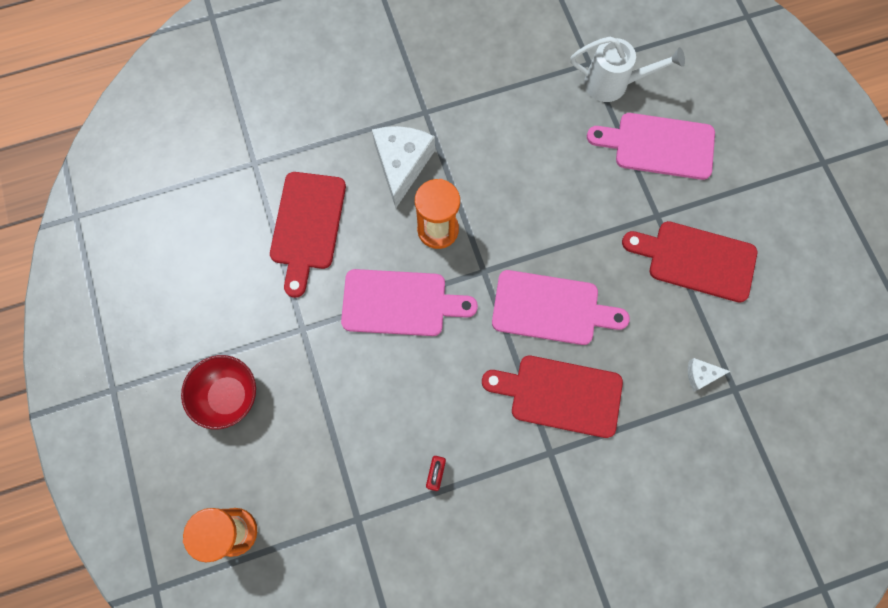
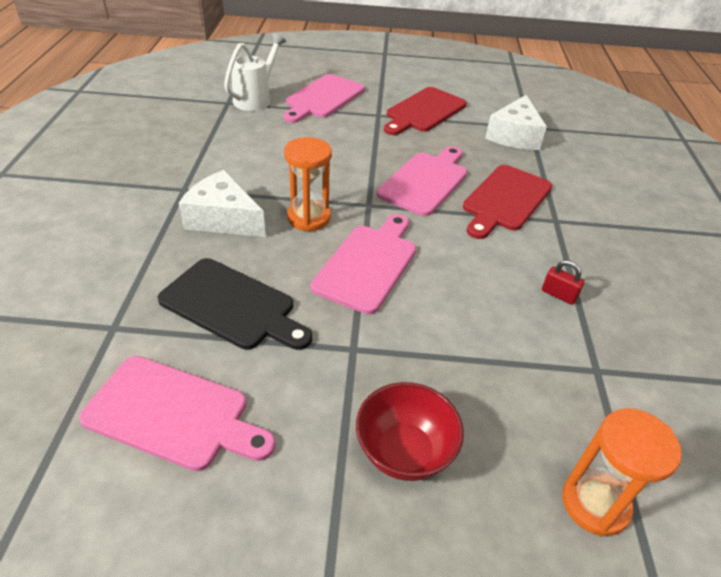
camera: 70 degrees left, 30 degrees down
red cutting board [270,172,346,298] -> black cutting board [157,258,312,350]
white cheese [688,358,731,392] -> white cheese [485,95,547,150], size x2.14
none -> pink cutting board [79,356,276,471]

